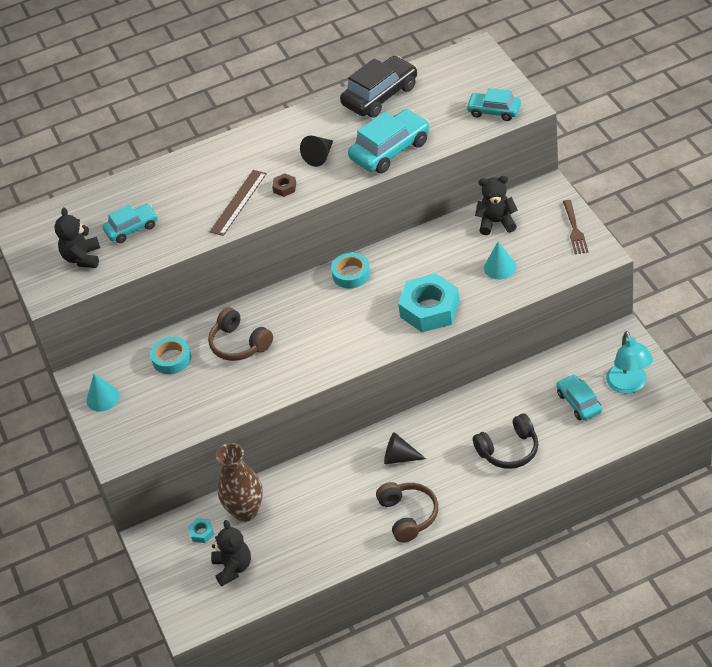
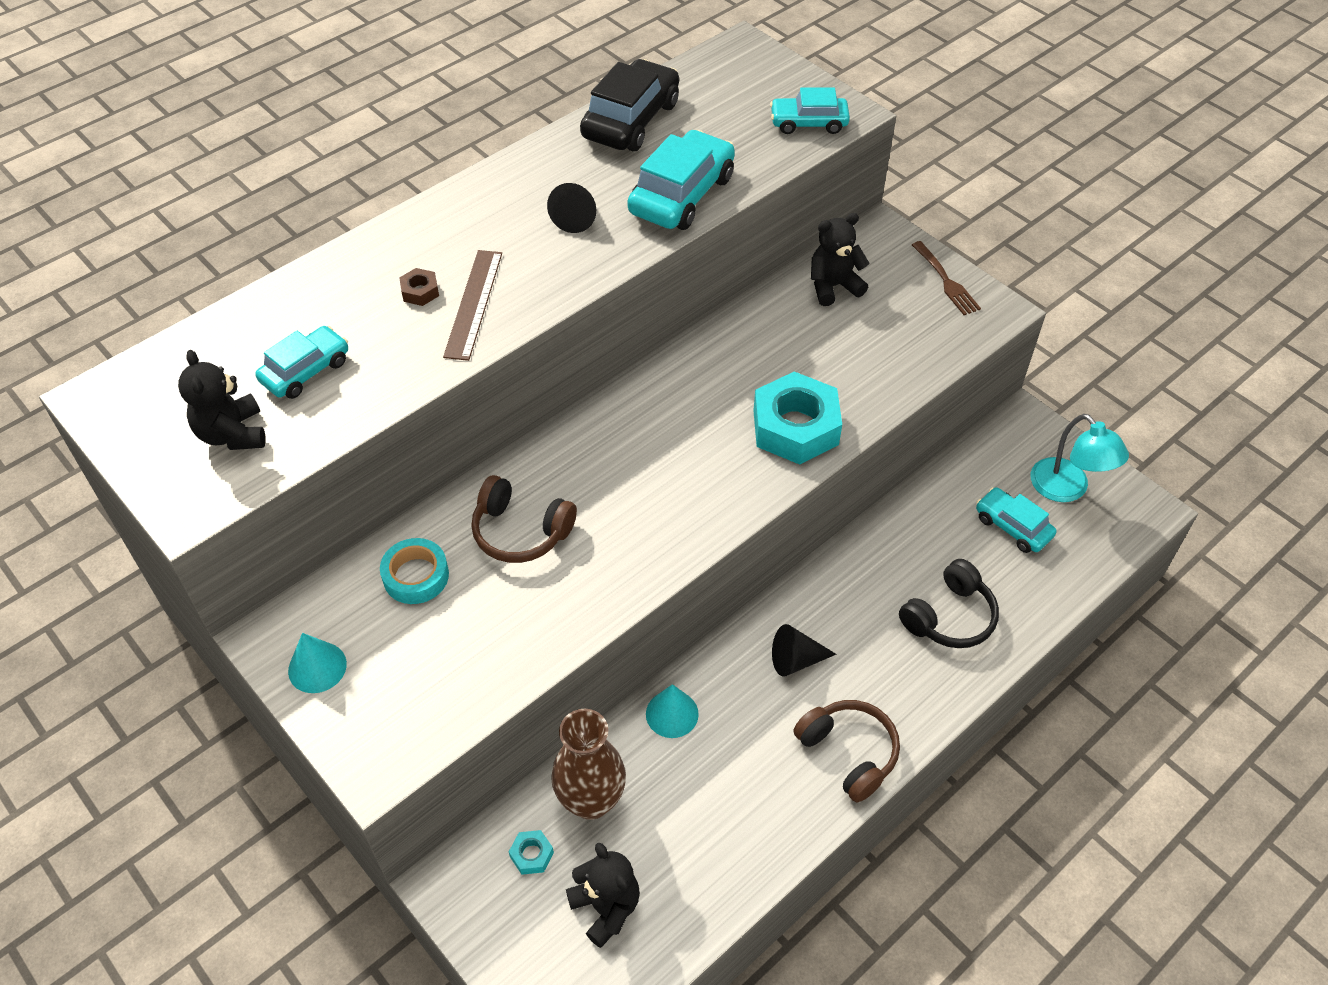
camera: 25 degrees left, 5 degrees up
brown nut [272,173,296,197] -> brown nut moved to [399,268,439,306]
turquoise tape [331,252,370,289] -> none
turquoise cone [484,241,516,280] -> turquoise cone moved to [646,684,699,738]

